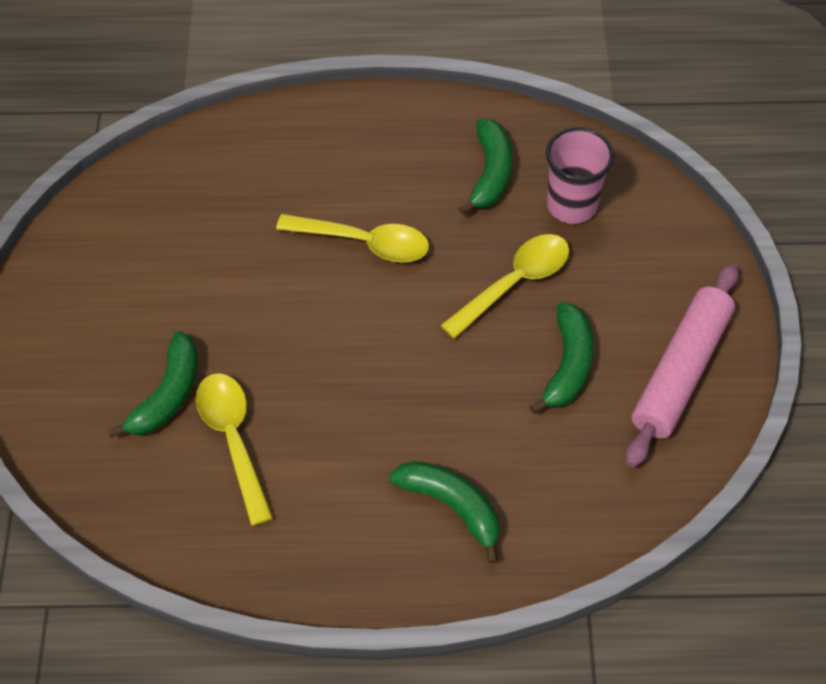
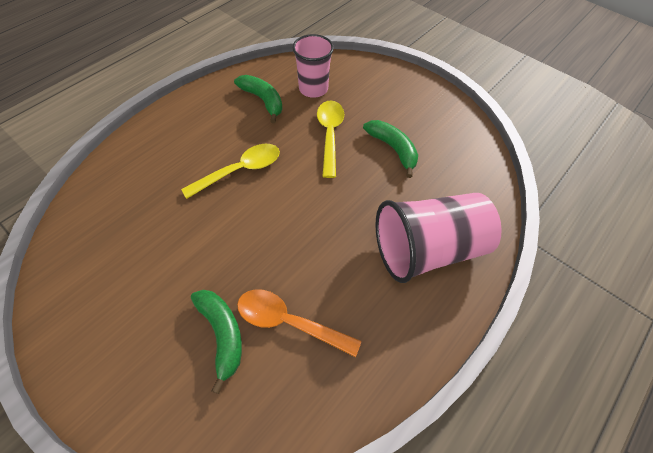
camera: 50 degrees left, 0 degrees up
yellow spoon [196,373,273,526] -> orange spoon [237,289,361,357]
green banana [389,461,500,564] -> pink cup [375,193,502,283]
pink rolling pin [626,263,739,467] -> none

